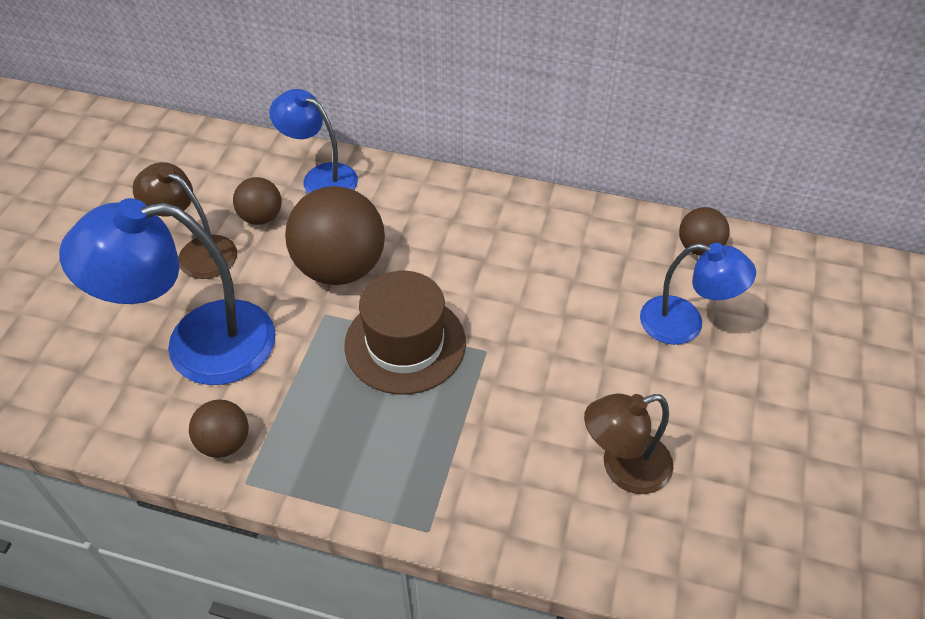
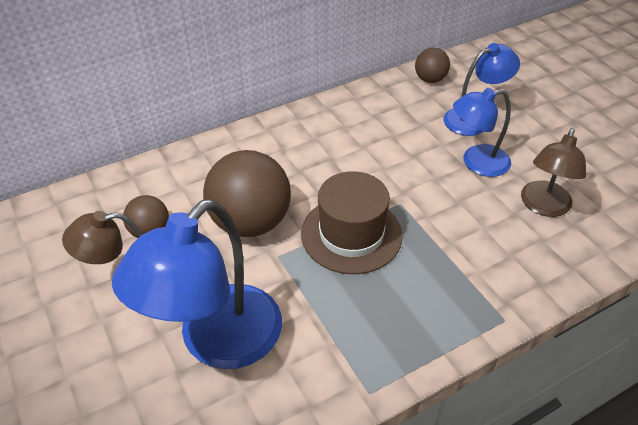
camera: 45 degrees left, 5 degrees down
brown ball [189,399,249,458] -> none
blue lamp [269,89,358,194] -> blue lamp moved to [453,88,511,177]

